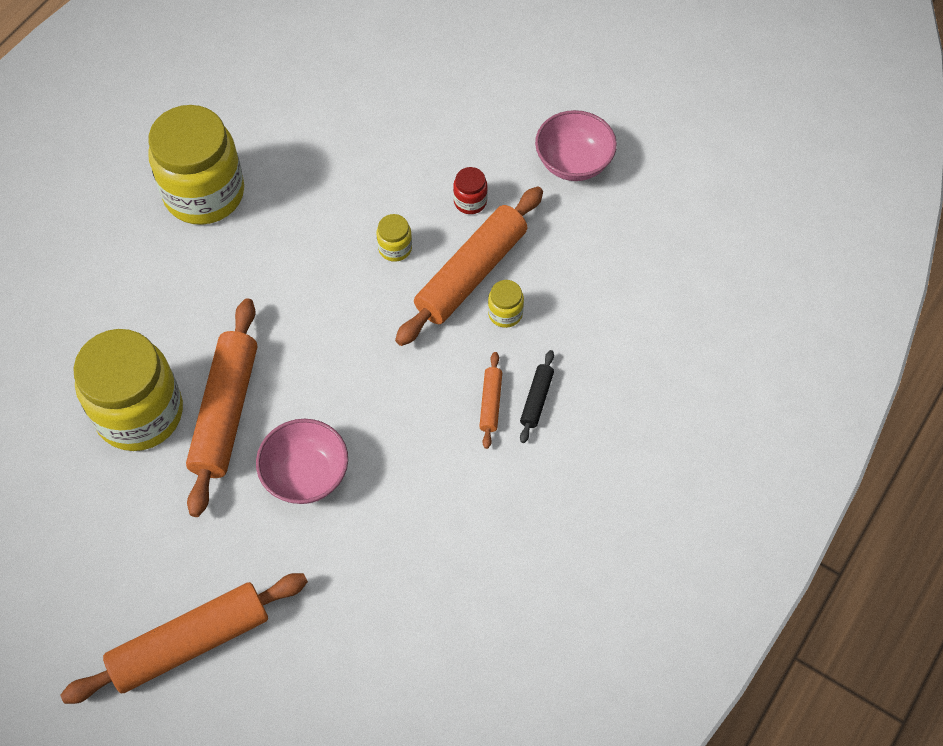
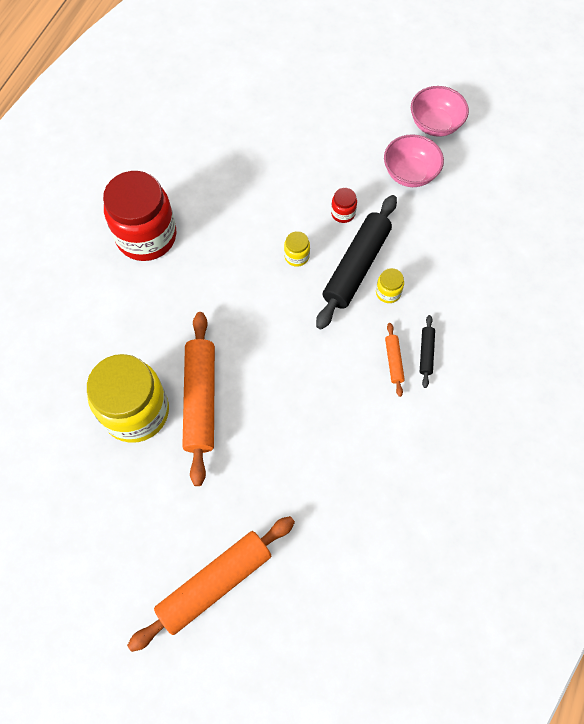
camera: 10 degrees left, 5 degrees up
yellow jar [148,105,244,225] -> red jar [103,171,176,261]
pink bowl [256,419,348,504] -> pink bowl moved to [411,86,469,137]
orange rolling pin [395,187,543,346] -> black rolling pin [316,195,397,330]

